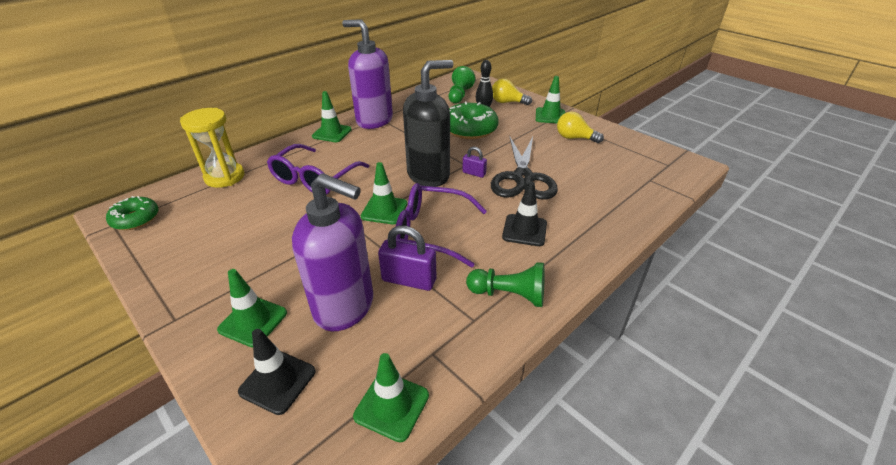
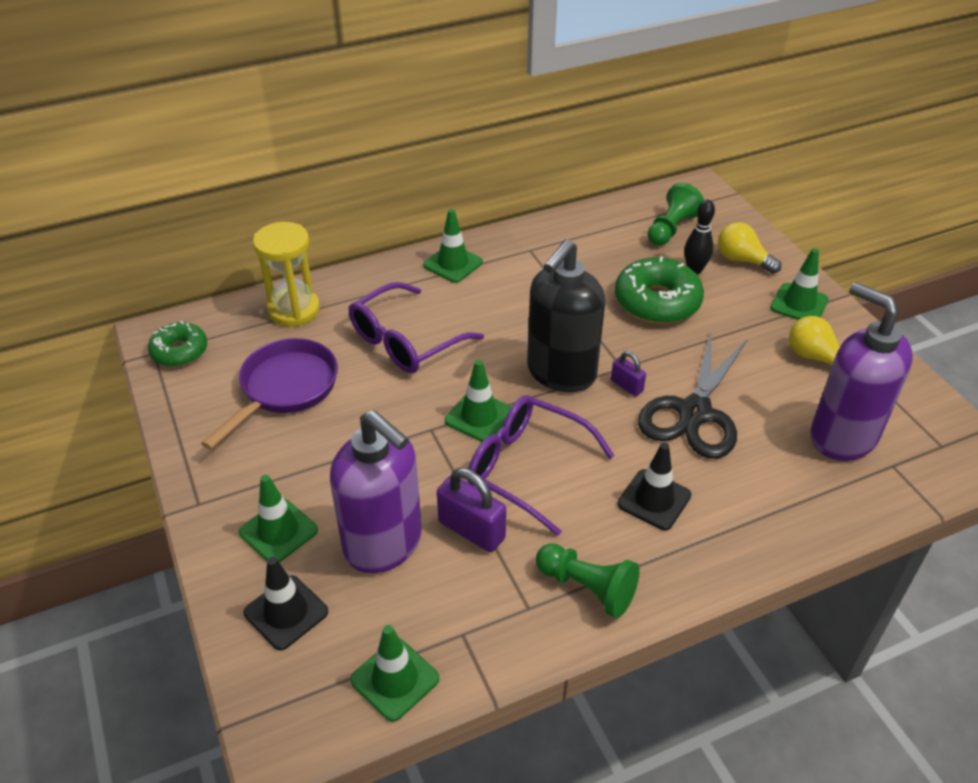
camera: 20 degrees right, 5 degrees up
purple soap dispenser [342,19,393,129] -> purple soap dispenser moved to [810,282,913,461]
black soap dispenser [403,60,453,187] -> black soap dispenser turned 135 degrees clockwise [527,239,605,392]
none -> purple pan [201,338,338,450]

